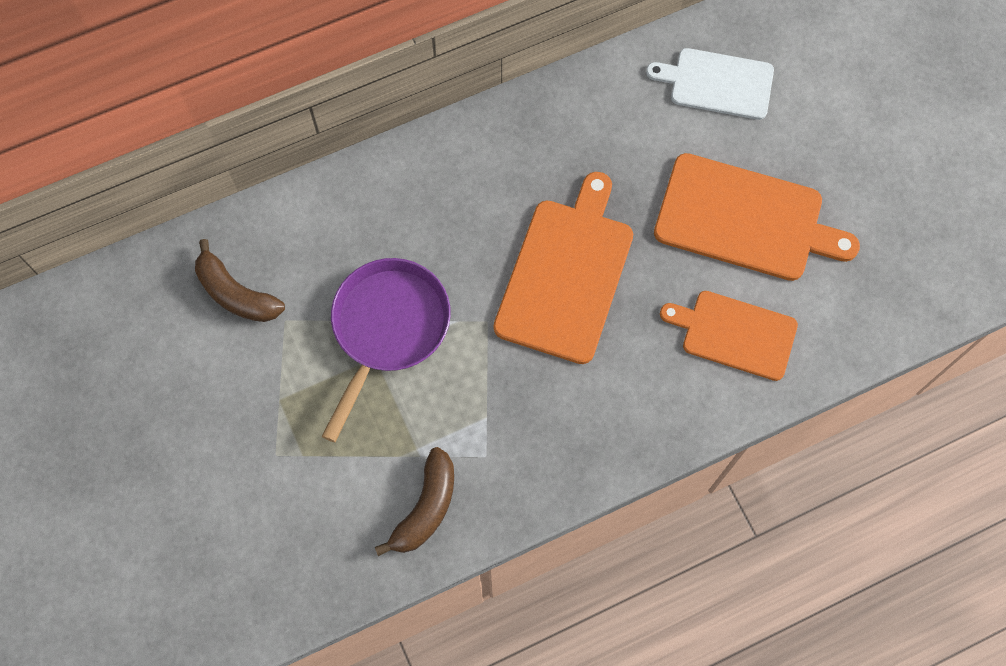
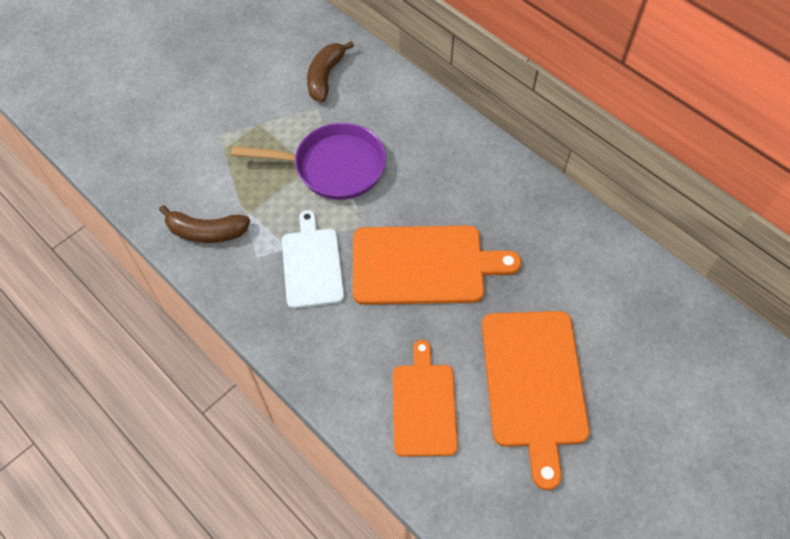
camera: 70 degrees right, 10 degrees down
white cutting board [646,48,774,120] -> white cutting board moved to [282,210,344,309]

